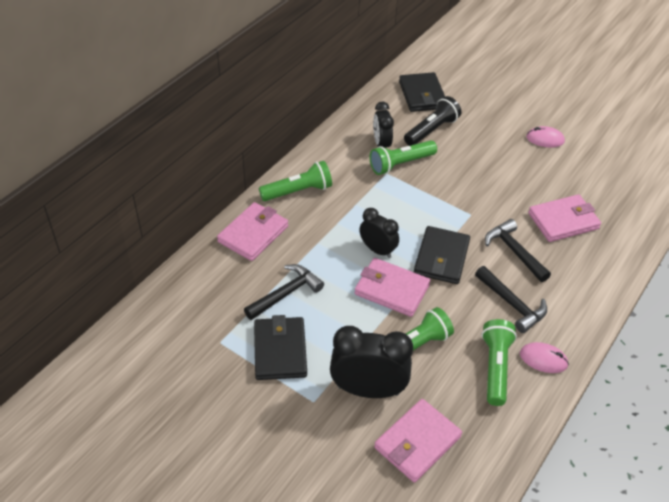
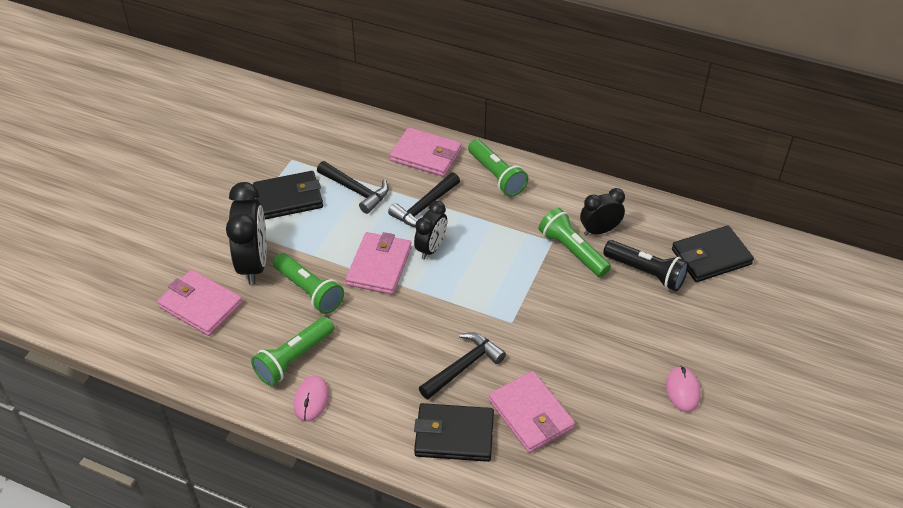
camera: 80 degrees right, 0 degrees up
black wallet [414,226,470,284] -> black wallet moved to [414,403,494,462]
black hammer [475,266,547,333] -> black hammer moved to [388,172,460,228]
green flashlight [481,319,517,406] -> green flashlight turned 135 degrees clockwise [251,317,334,386]

